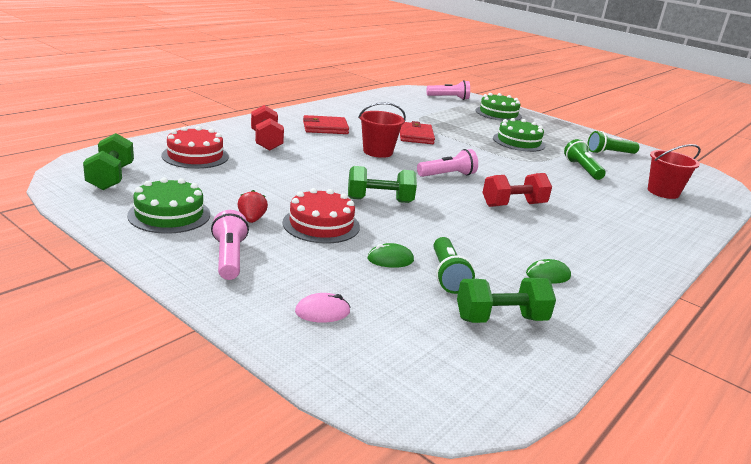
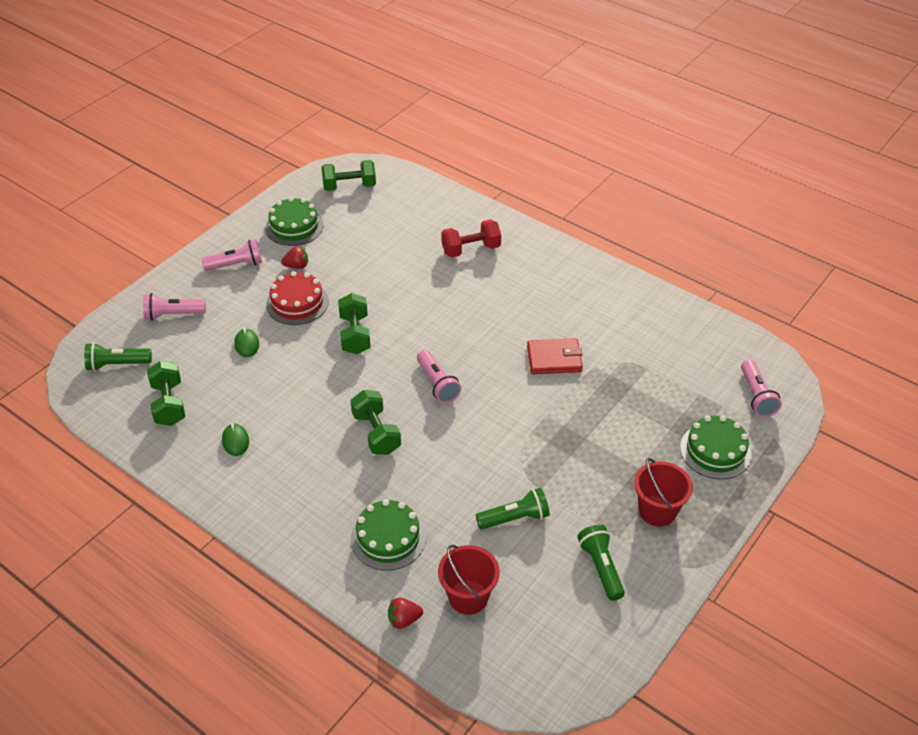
camera: 90 degrees right, 20 degrees up
red cake [161,126,229,169] -> none
pink mouse [295,293,351,323] -> pink flashlight [143,293,206,321]
red wallet [303,115,349,134] -> none
red bucket [358,102,406,158] -> red bucket moved to [634,458,693,527]
green flashlight [433,237,475,294] -> green flashlight moved to [84,343,152,371]
red dumbbell [482,173,552,207] -> green dumbbell [351,390,401,455]
green cake [493,118,545,152] -> green cake moved to [351,499,426,570]
none -> red strawberry [388,598,423,629]

